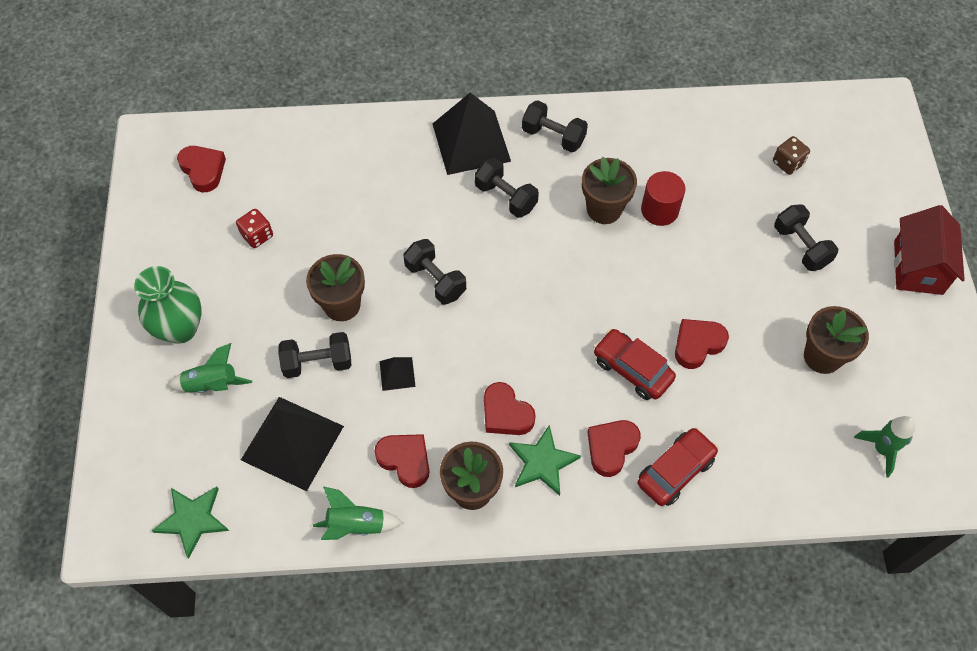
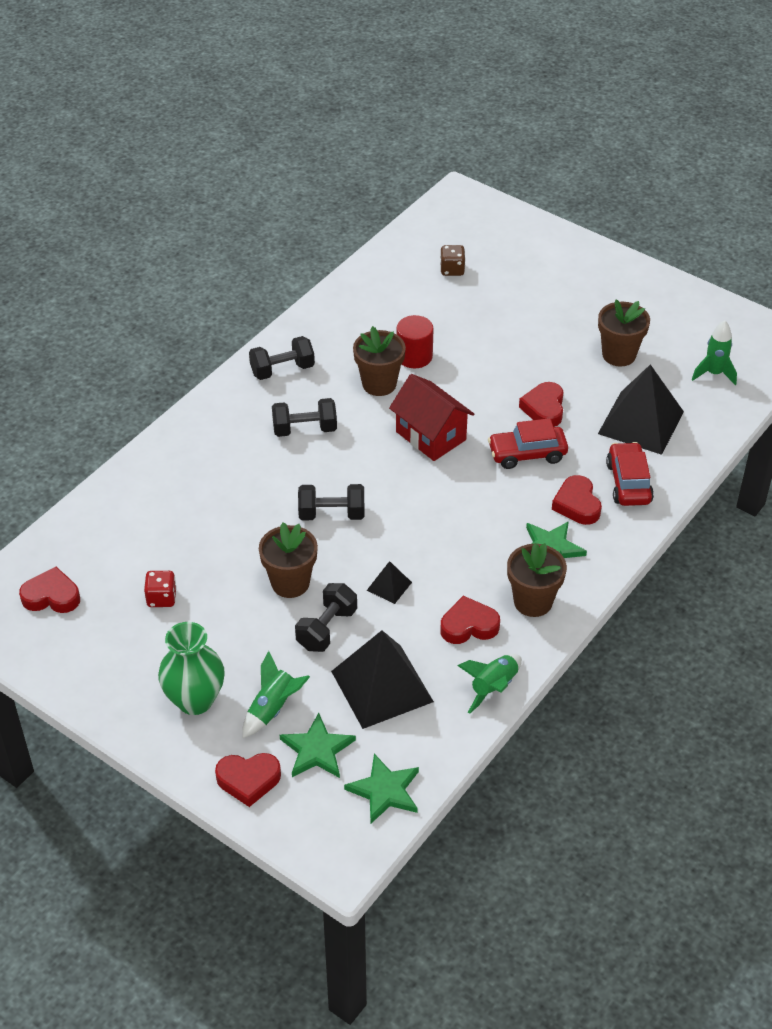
camera: 50 degrees left, 15 degrees down
black pyramid [433,93,511,175] -> black pyramid moved to [598,364,684,455]
red heart [484,382,536,435] -> red heart moved to [215,753,281,807]
black dumbbell [774,204,838,271] -> none
red house [894,205,965,295] -> red house moved to [389,374,474,461]
none -> green star [280,713,356,778]

